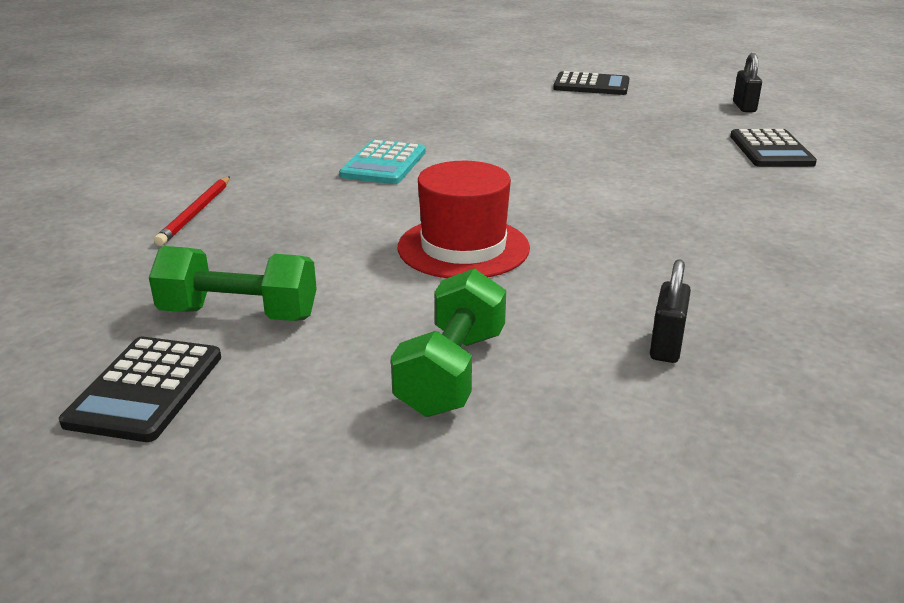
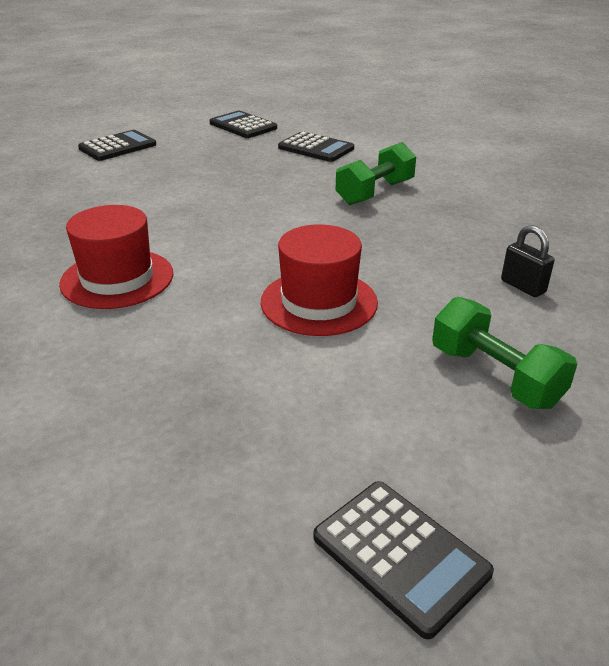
camera: 55 degrees left, 5 degrees up
green dumbbell [149,246,317,321] -> green dumbbell moved to [336,142,416,205]
red pencil [154,176,230,246] -> none
turquoise calculator [339,140,426,184] -> red hat [59,205,173,309]
black padlock [733,53,762,112] -> black calculator [210,111,277,138]

